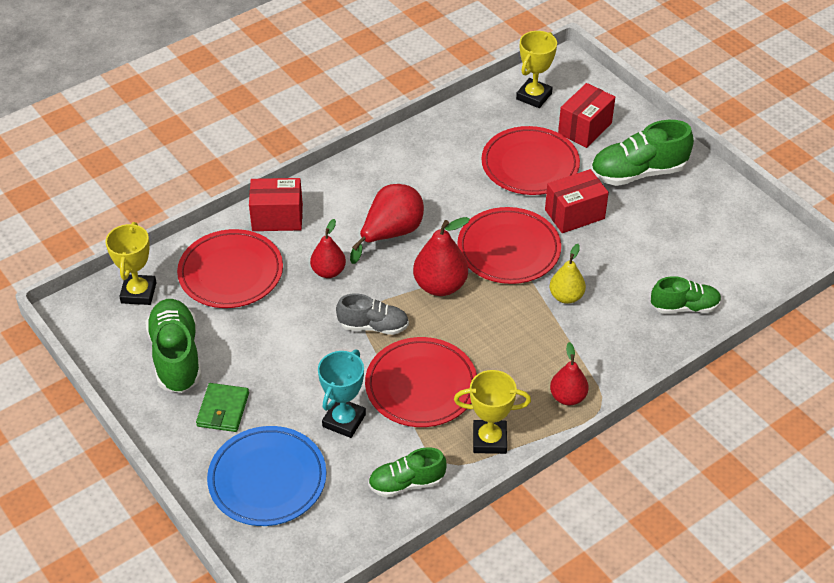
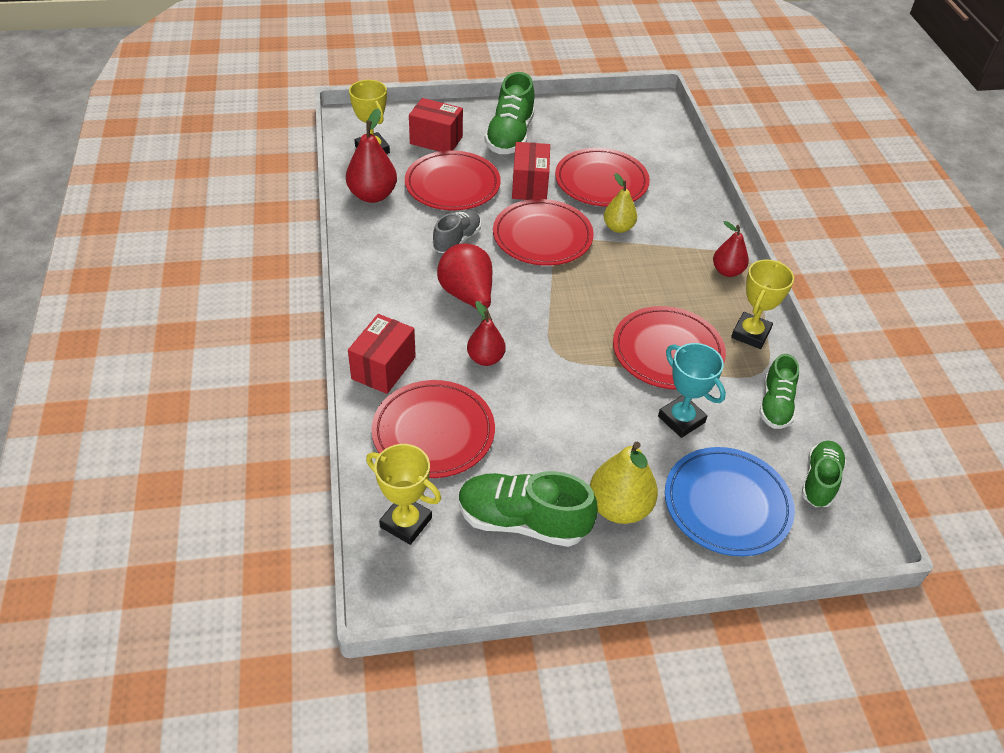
camera: 65 degrees left, 0 degrees up
green wallet [196,383,249,432] -> yellow pear [590,442,658,524]
grey shoe [336,293,409,335] -> grey shoe moved to [433,210,481,253]
red pear [413,217,470,296] -> red pear moved to [346,108,397,203]
red box [558,83,615,148] -> red box turned 45 degrees counterclockwise [409,98,463,152]
green shoe [651,276,721,314] -> green shoe moved to [801,441,846,507]
none -> red plate [555,148,650,207]

